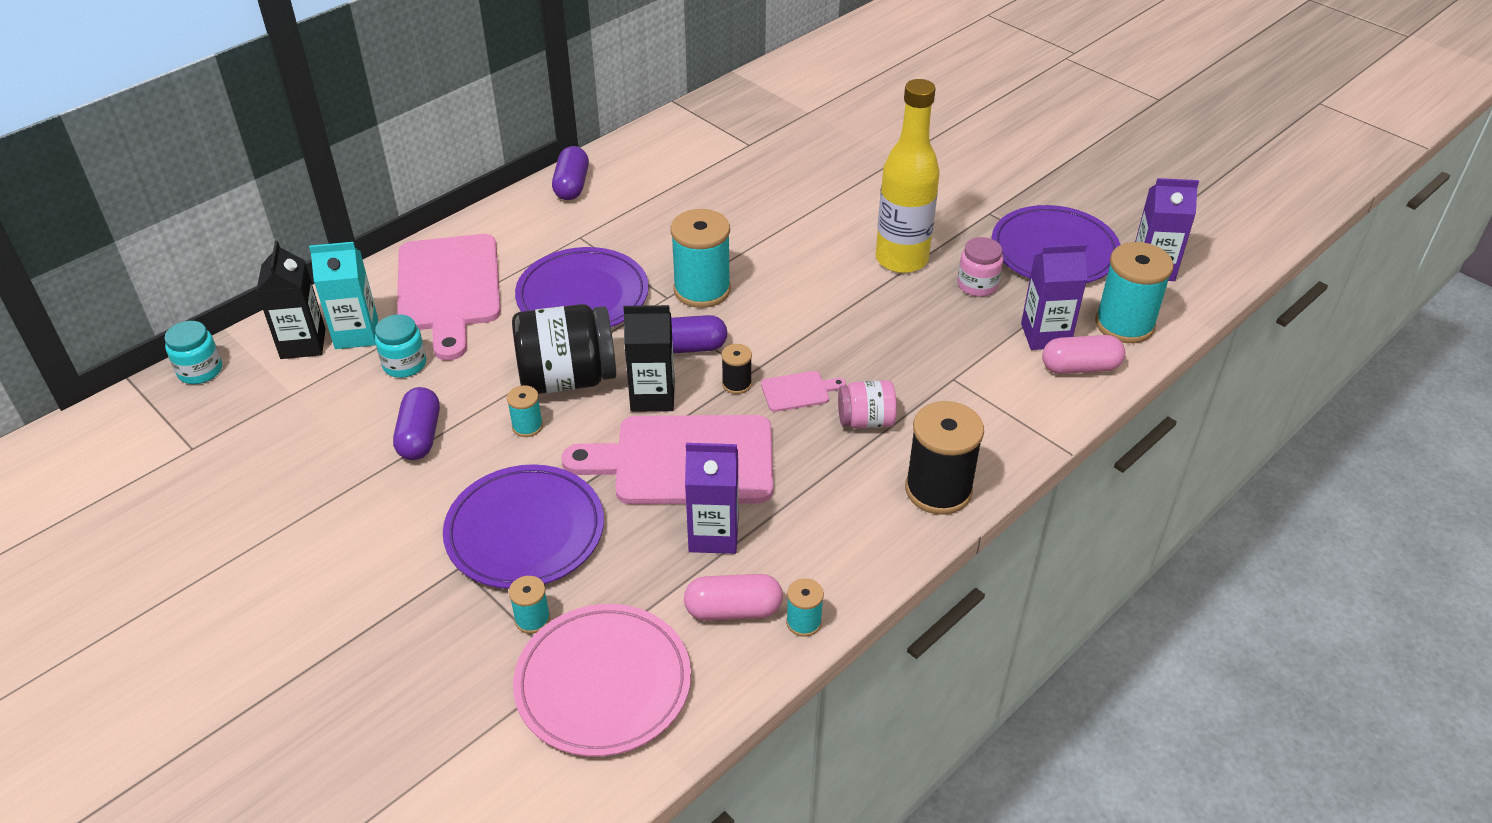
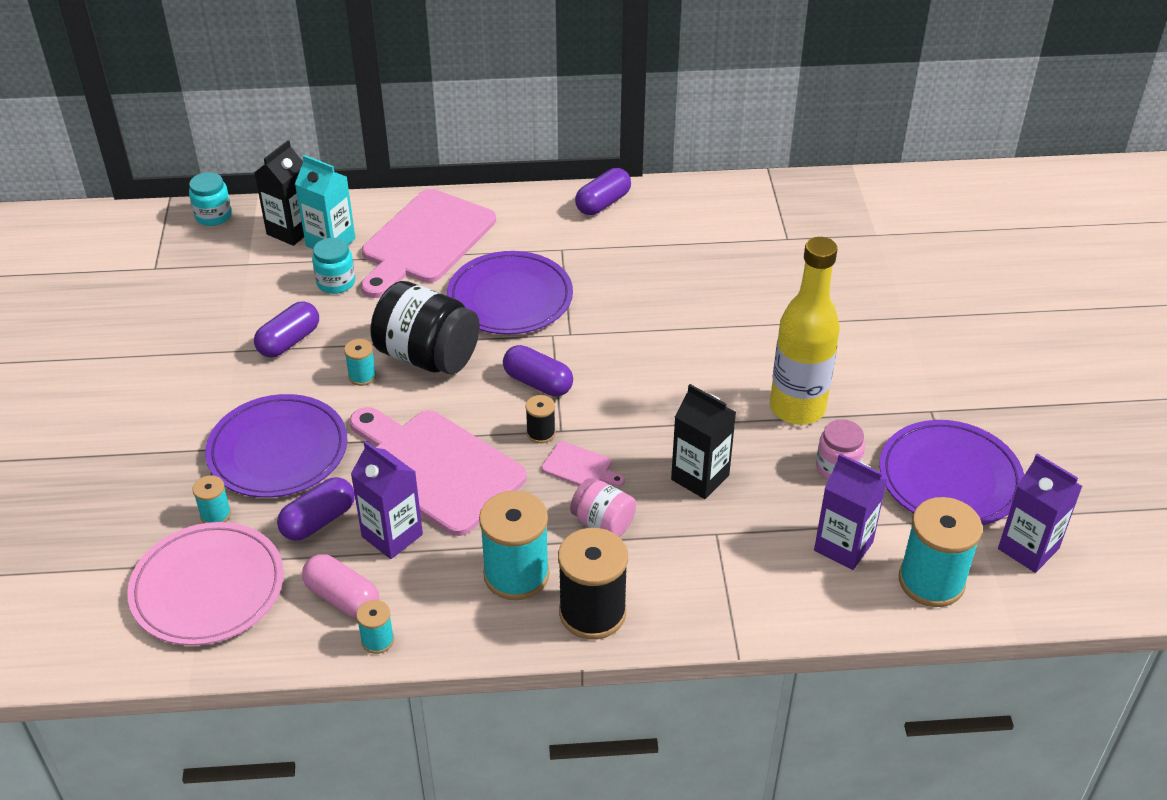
camera: 40 degrees right, 0 degrees up
black carton [623,305,675,412] -> black carton moved to [671,384,736,499]
turquoise spool [671,209,731,308] -> turquoise spool moved to [479,490,550,600]
pink capsule [1042,335,1125,374] -> none
none -> purple capsule [277,477,355,541]

